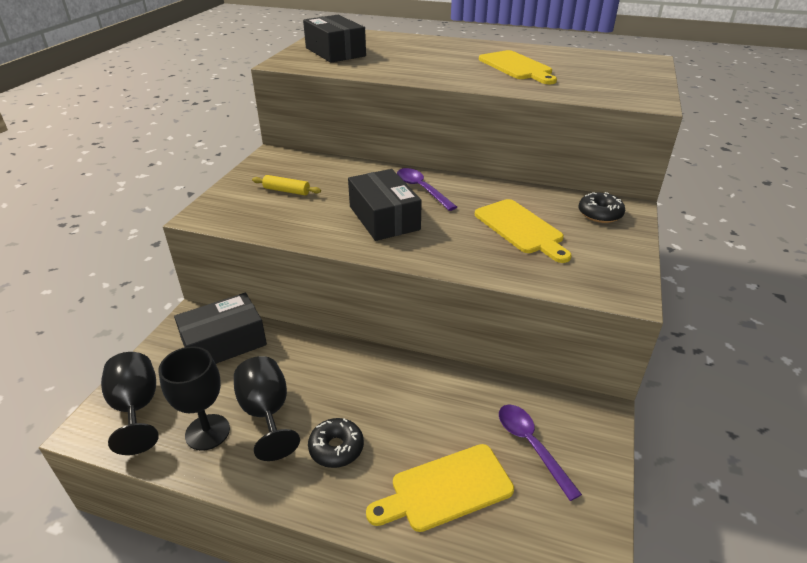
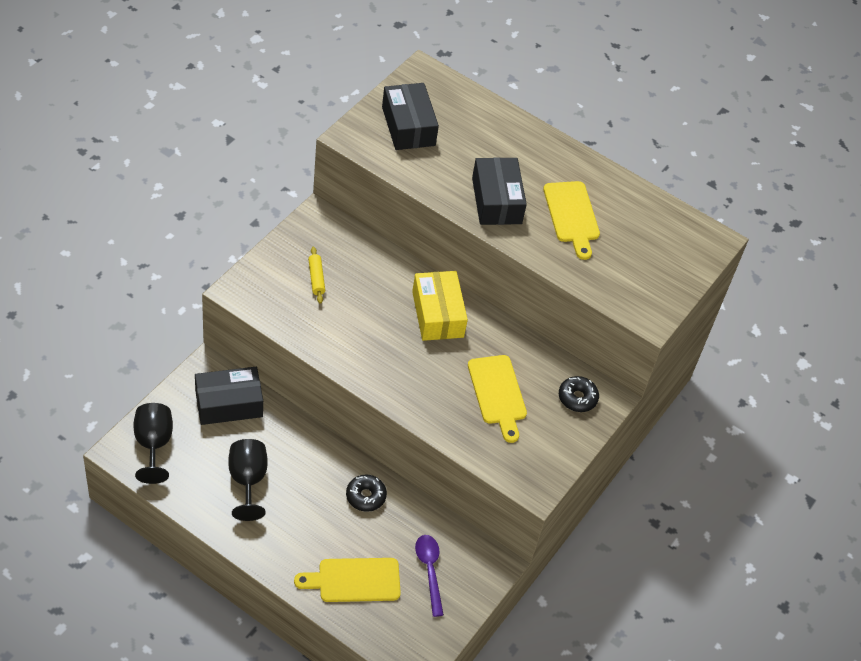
camera: 10 degrees right, 15 degrees up
black goblet [159,346,230,451] -> none
yellow rolling pin [252,175,321,195] -> yellow rolling pin turned 45 degrees clockwise [308,247,325,304]
black donut [308,418,364,468] -> black donut moved to [346,474,387,512]
black box [348,169,422,241] -> black box moved to [472,157,527,225]
purple spoon [397,168,457,211] -> yellow box [412,271,468,341]

